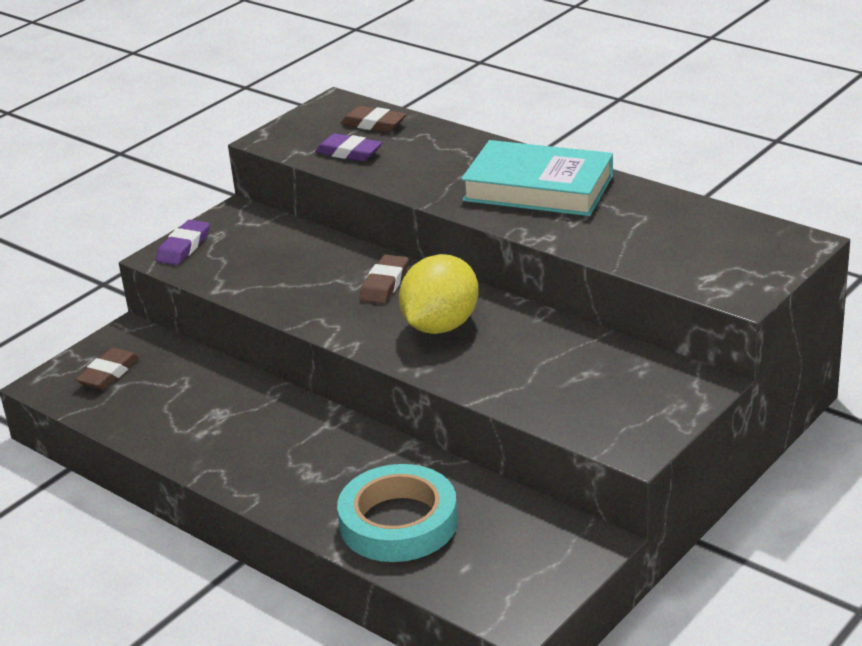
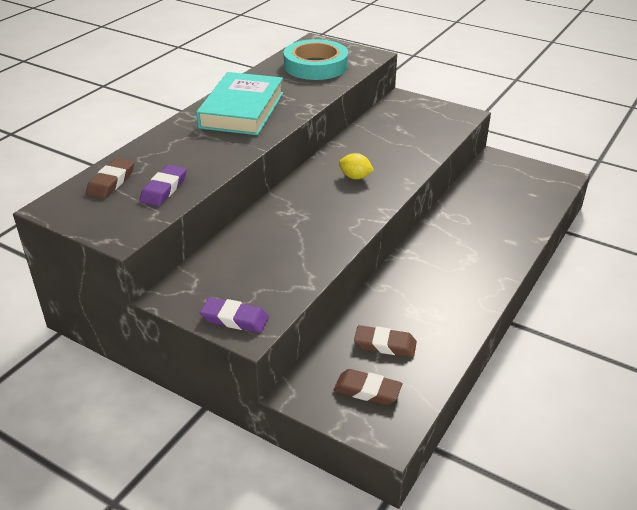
camera: 100 degrees left, 5 degrees up
turquoise tape [337,464,458,562] -> turquoise tape moved to [283,39,348,80]
brown eraser [359,254,409,304] -> brown eraser moved to [354,325,417,357]
yellow lemon [399,254,479,334] -> yellow lemon [339,153,374,179], size x0.50

